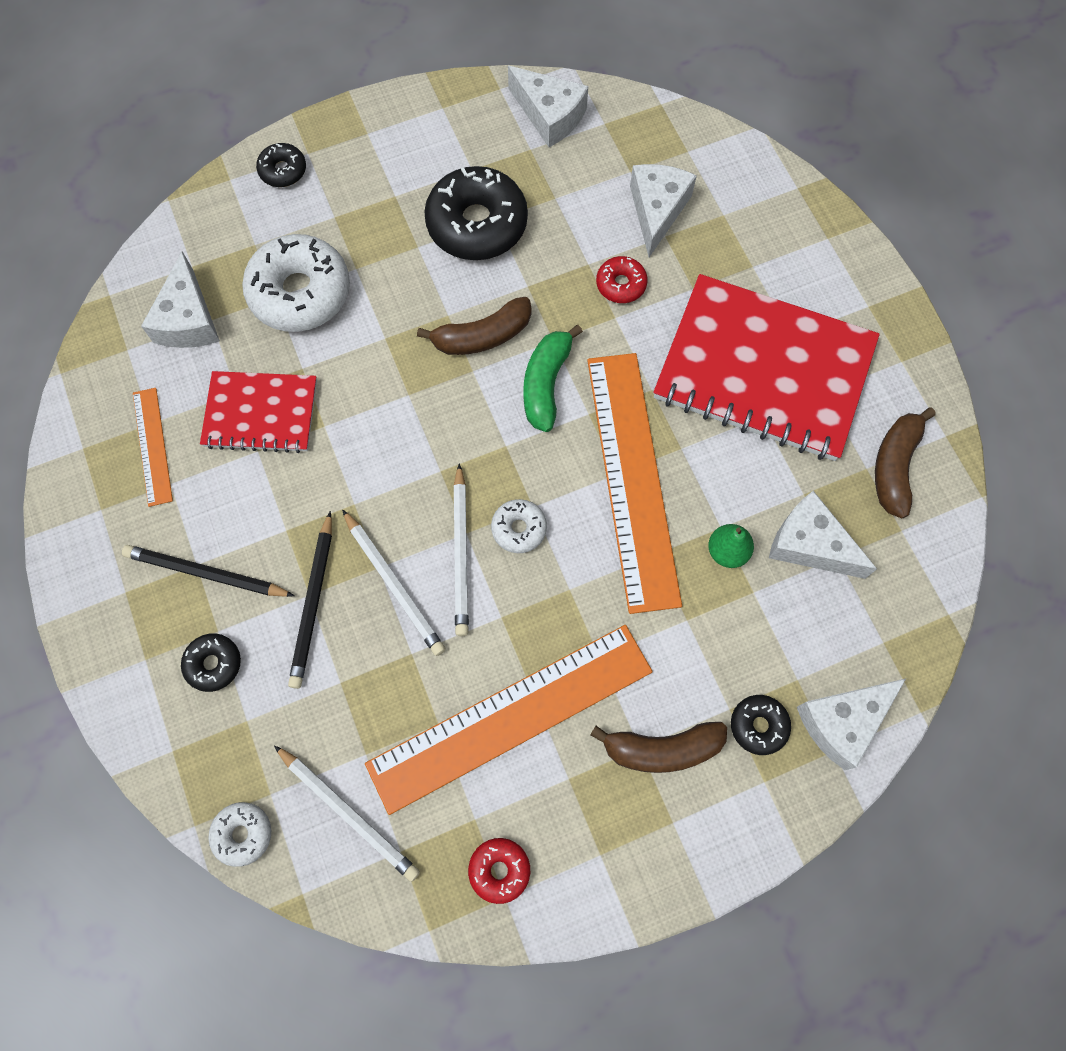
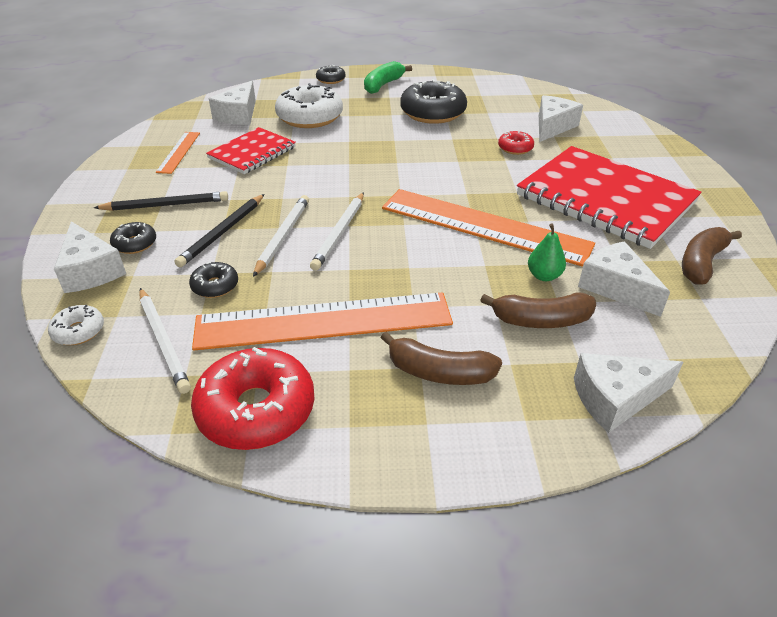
camera: 20 degrees right, 30 degrees down
black pencil [122,545,295,597] -> black pencil turned 135 degrees clockwise [94,191,228,211]
red notebook [200,371,317,453] -> red notebook turned 75 degrees counterclockwise [206,127,296,174]
white pencil [342,509,446,656] -> white pencil turned 150 degrees counterclockwise [253,195,309,277]
brown banana [417,297,532,355] -> brown banana moved to [480,292,596,328]
red donut [468,838,530,904] -> red donut [191,347,314,450], size x2.04
white donut [491,499,547,553] -> none
white cheese [508,66,588,147] -> white cheese moved to [54,221,126,293]
green banana [523,325,583,432] -> green banana moved to [364,61,412,94]
orange ruler [587,353,682,614] -> orange ruler turned 75 degrees counterclockwise [382,189,595,267]
black donut [731,695,791,755] -> black donut moved to [189,262,238,298]

